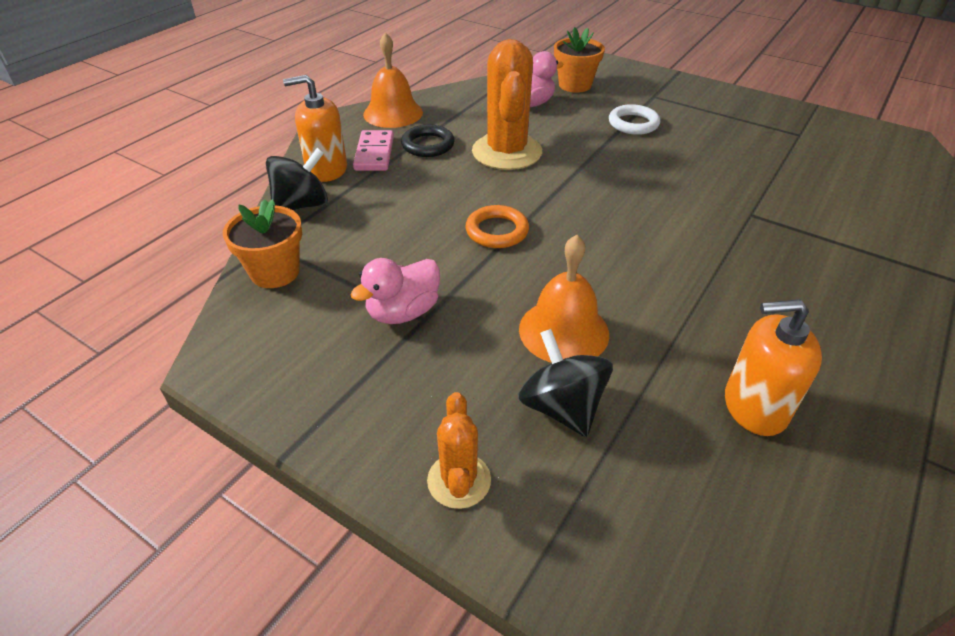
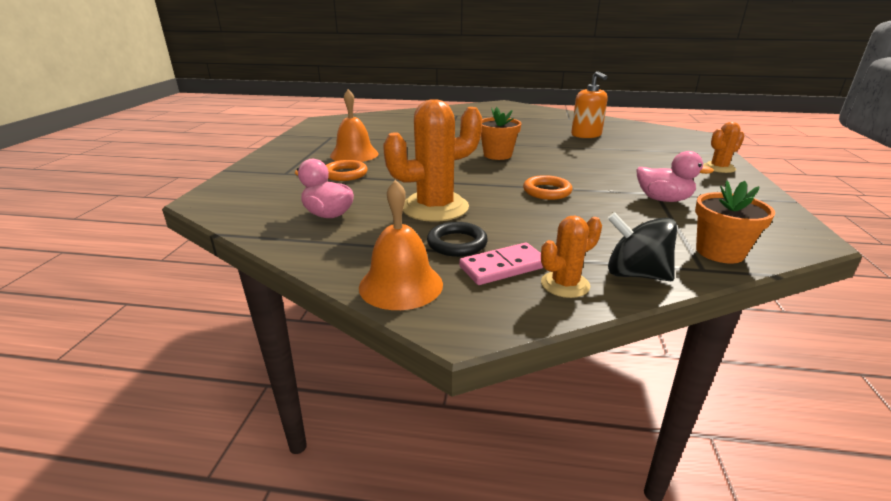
camera: 115 degrees left, 15 degrees down
orange soap dispenser [283,75,347,182] -> orange cactus [541,216,602,298]
black spinning top [518,329,613,437] -> none
orange bell [519,235,609,363] -> orange bell moved to [330,89,379,162]
orange flower pot [554,27,605,93] -> orange flower pot moved to [481,107,522,160]
white ring [609,104,660,135] -> orange ring [326,160,367,181]

